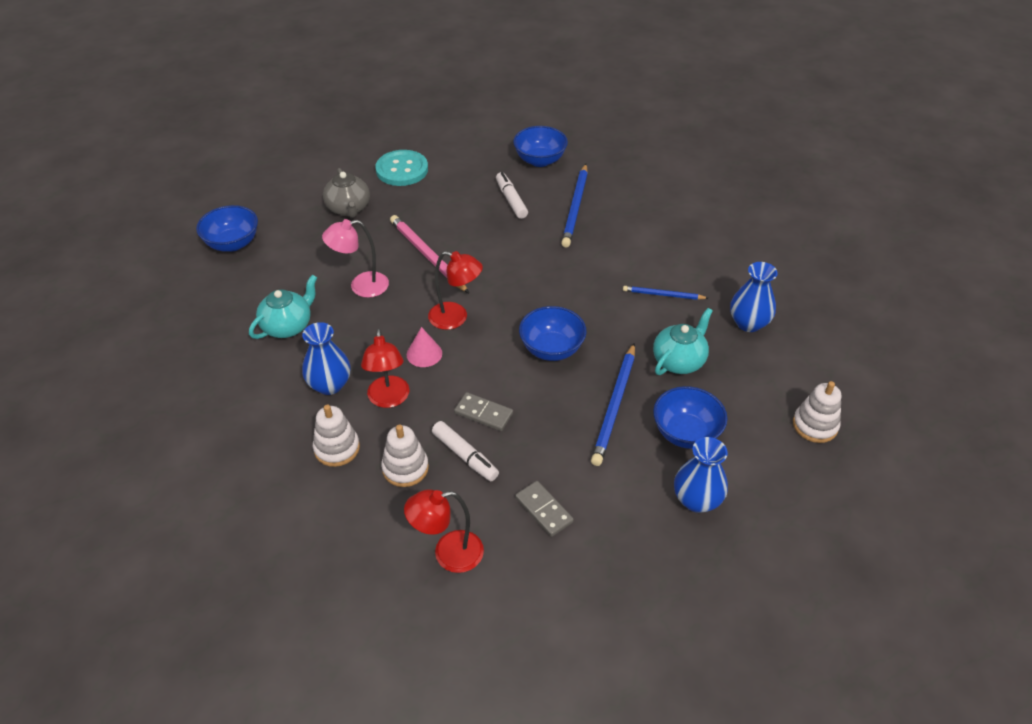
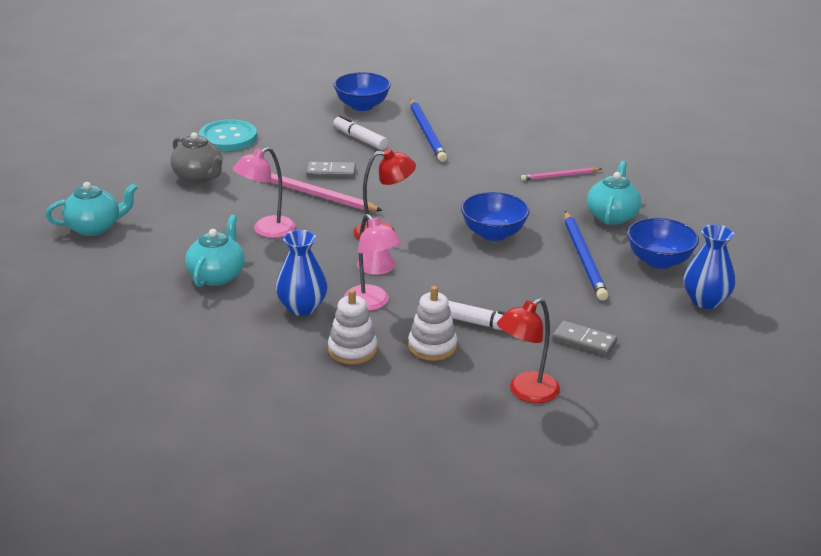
camera: 25 degrees left, 15 degrees down
blue bowl [196,205,258,252] -> turquoise teapot [46,182,138,236]
red lamp [361,329,409,408] -> pink lamp [344,214,401,311]
grey domino [454,392,513,431] -> grey domino moved to [306,161,356,178]
blue pencil [623,286,708,300] -> pink pencil [521,167,601,181]
blue vase [730,262,778,332] -> none
white stacking toy [793,381,841,443] -> none

